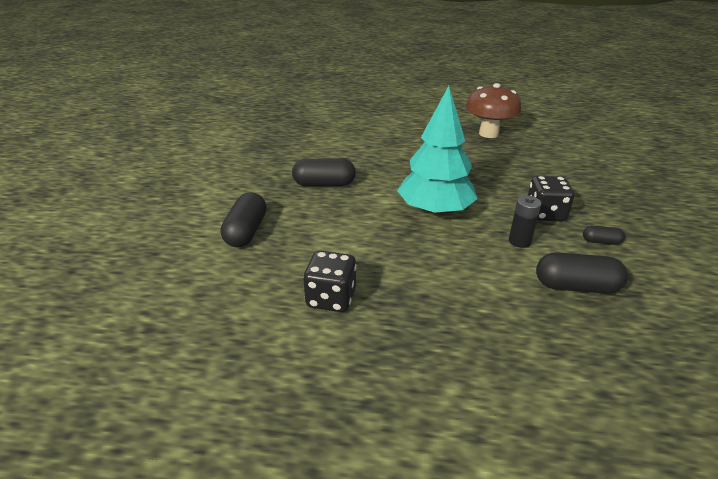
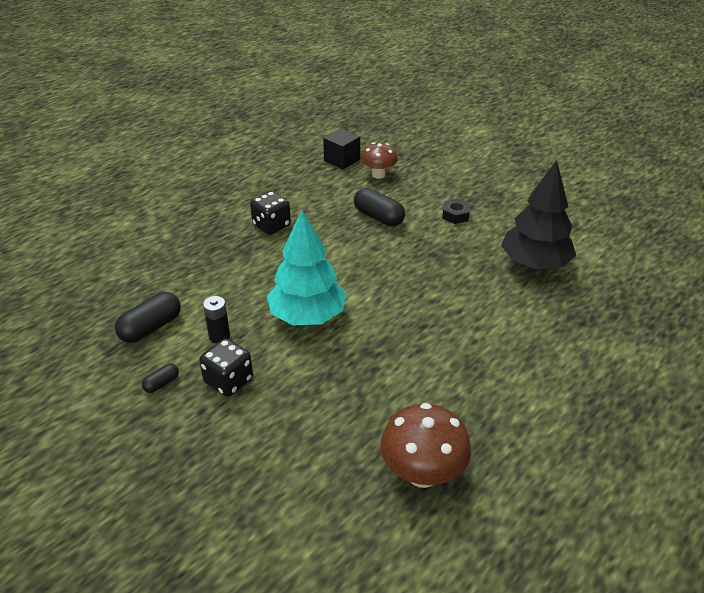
camera: 125 degrees right, 5 degrees up
black capsule [292,158,356,186] -> none
none -> black cube [323,129,360,170]
none -> brown mushroom [361,142,398,179]
none -> black nut [442,199,470,224]
none -> black tree [501,160,576,269]

